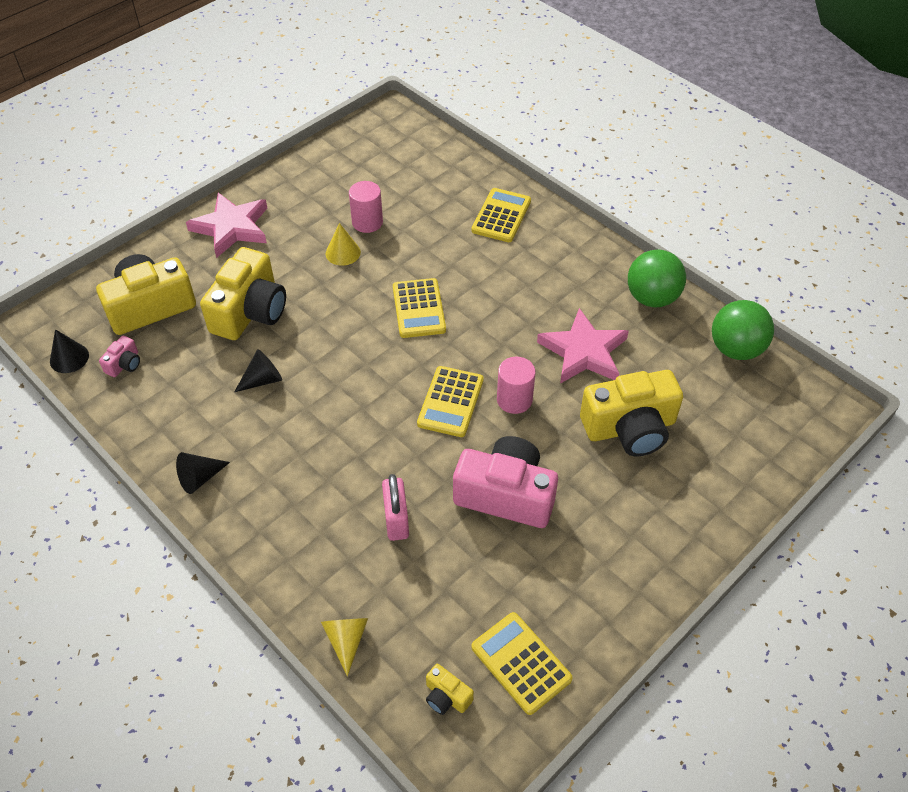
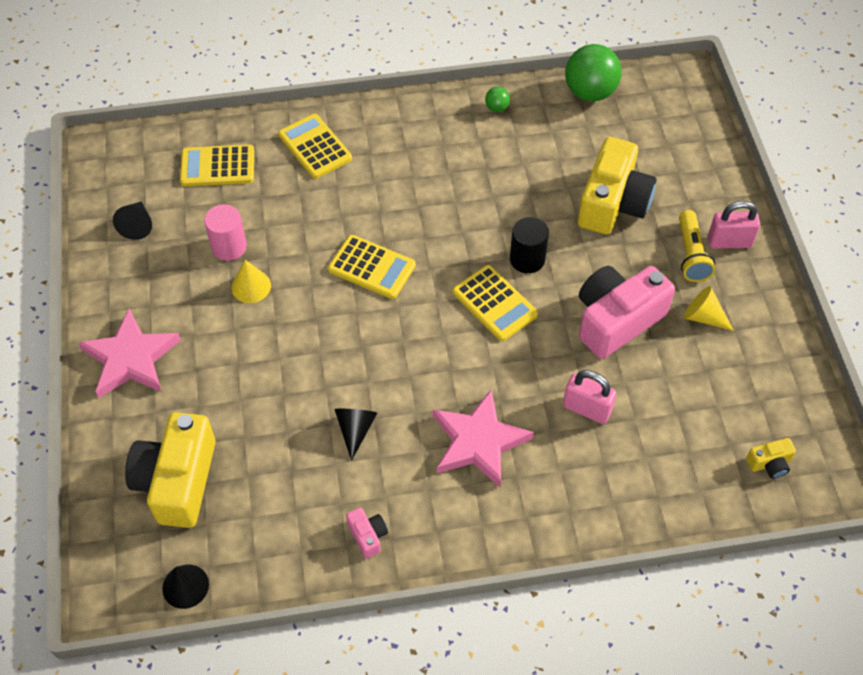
camera: 55 degrees left, 5 degrees up
pink camera [99,336,140,377] -> pink camera moved to [346,507,388,559]
black cone [176,452,230,494] -> black cone moved to [113,201,152,240]
yellow camera [200,247,286,340] -> none
yellow cone [321,618,368,676] -> yellow cone moved to [684,286,734,331]
yellow calculator [471,612,573,715] -> yellow calculator moved to [180,145,254,186]
pink cylinder [497,357,536,414] -> black cylinder [510,217,549,273]
pink star [537,308,629,384] -> pink star moved to [433,390,534,487]
green ball [628,249,686,308] -> green ball [485,87,510,112], size x0.45
none -> yellow flashlight [679,210,715,282]
none -> pink padlock [708,201,760,249]

